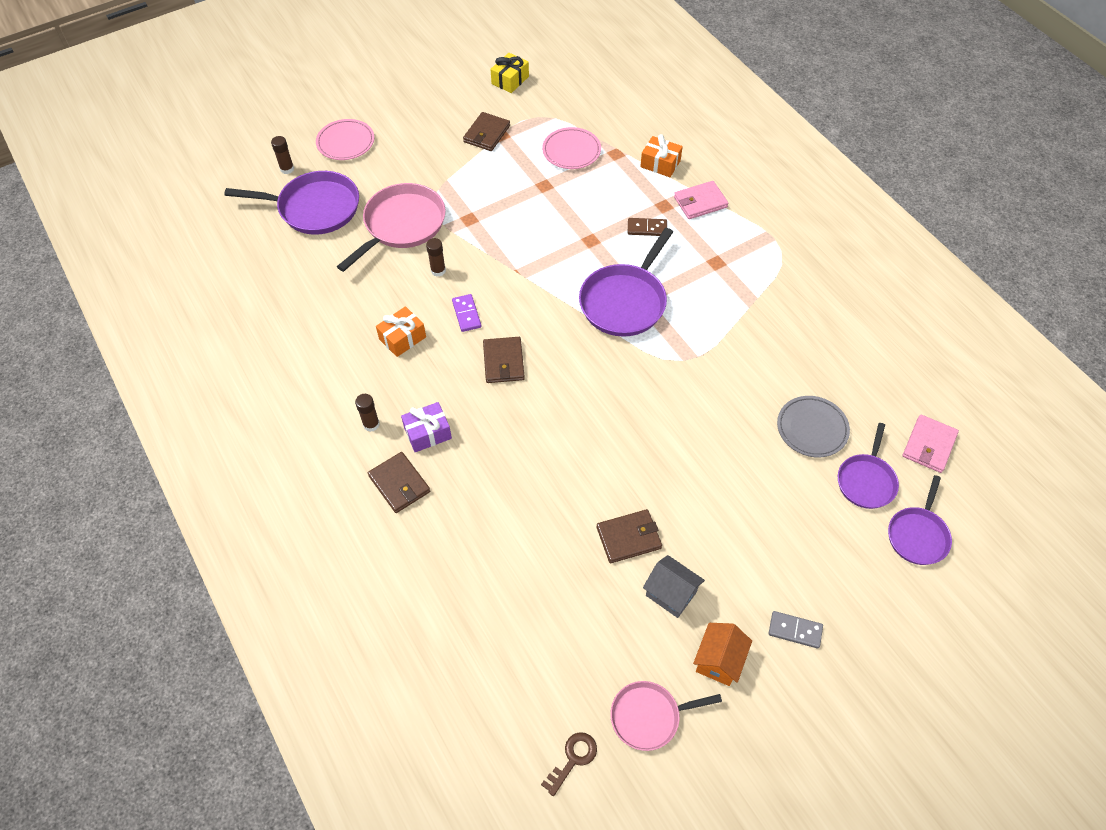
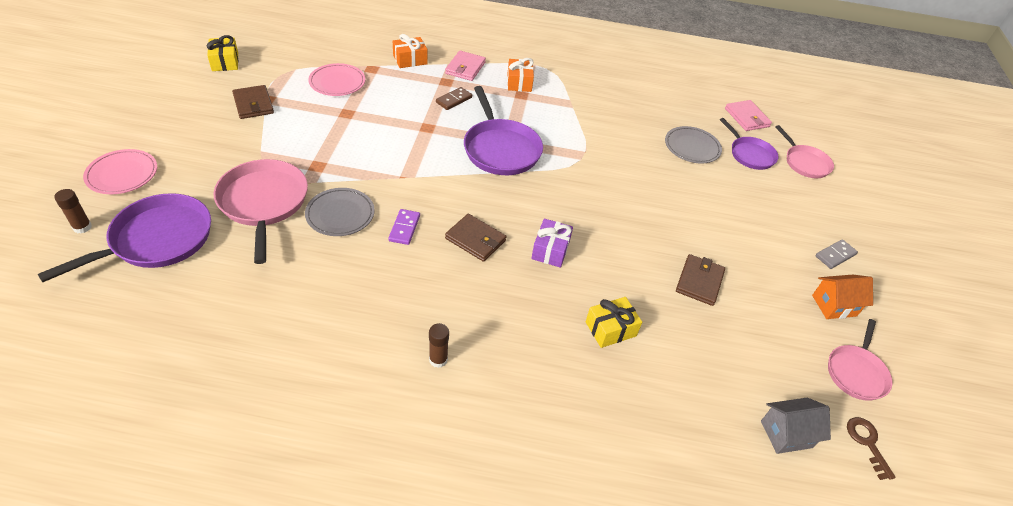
camera: 55 degrees left, 10 degrees down
brown wallet [368,452,430,513] -> none
orange gift [376,306,426,357] -> orange gift moved to [507,58,534,92]
purple gift [401,402,452,452] -> purple gift moved to [531,219,573,268]
brown glue stick [426,238,446,277] -> grey plate [305,188,375,236]
purple domino [452,294,481,332] -> purple domino turned 75 degrees clockwise [388,209,420,245]
grey house [643,555,705,618] -> grey house moved to [761,398,831,454]
orange house [693,623,752,686] -> orange house turned 75 degrees counterclockwise [812,275,873,319]
purple pan [888,475,952,565] -> pink pan [775,125,834,178]
none -> yellow gift [586,297,642,348]

